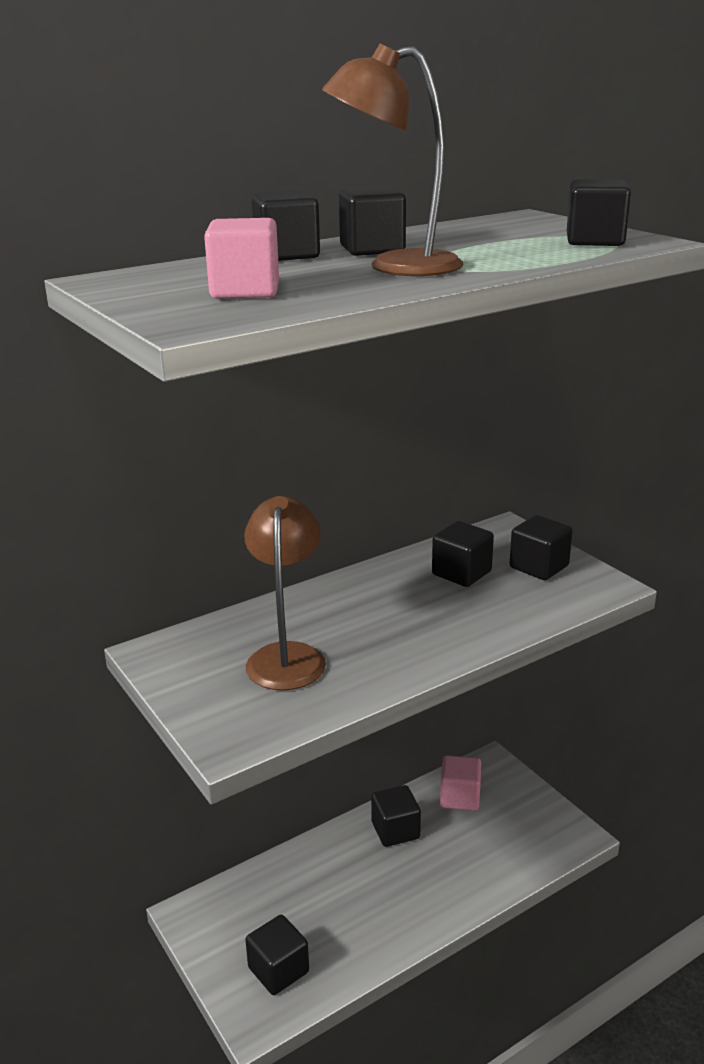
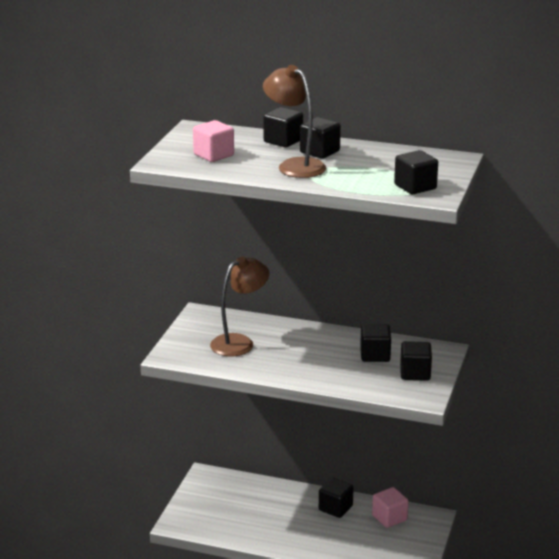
camera: 50 degrees right, 0 degrees up
black cube [245,915,309,995] -> none

